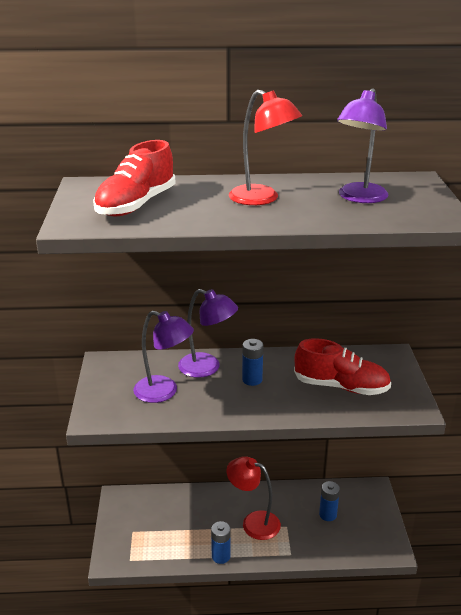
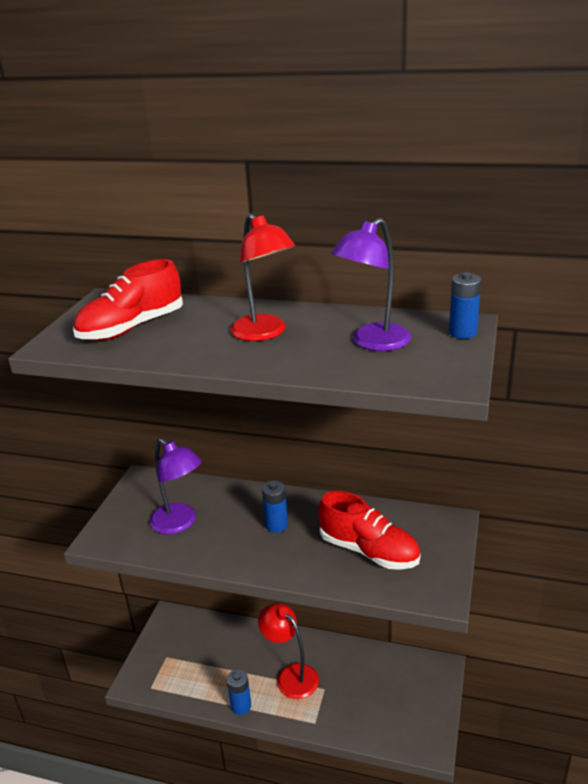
camera: 20 degrees right, 0 degrees up
purple lamp [178,289,238,378] -> none
blue battery [319,481,340,521] -> blue battery moved to [449,272,481,339]

